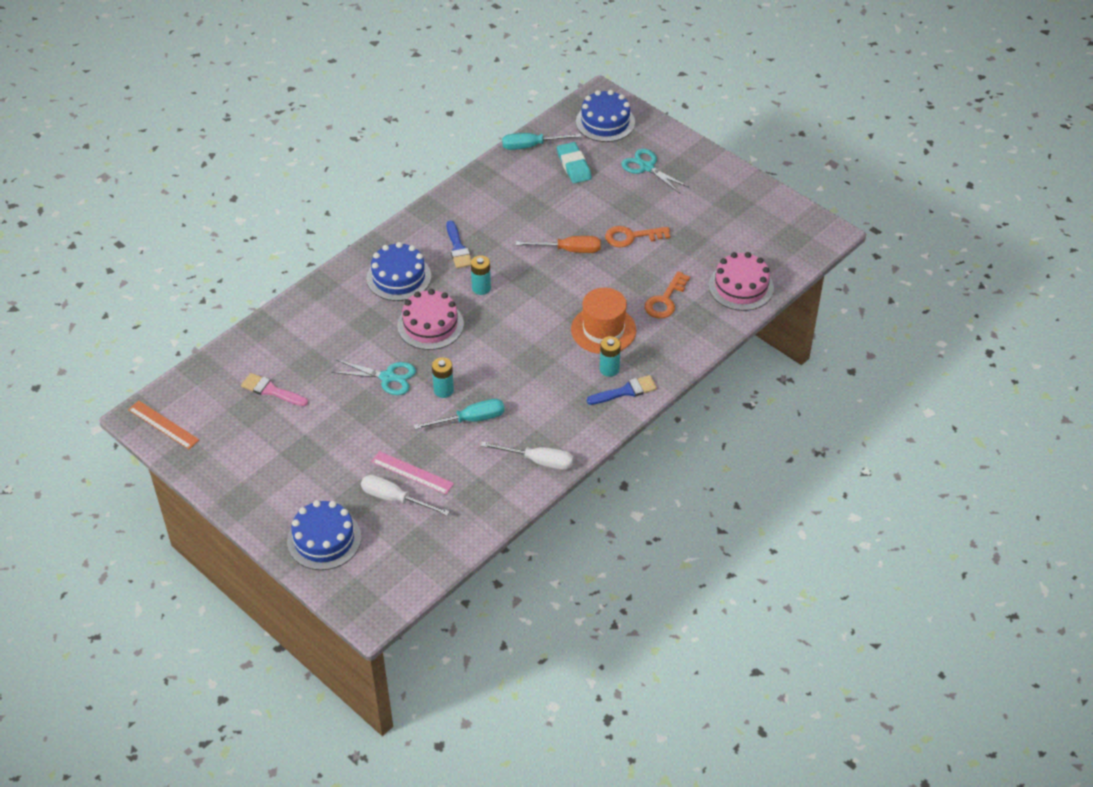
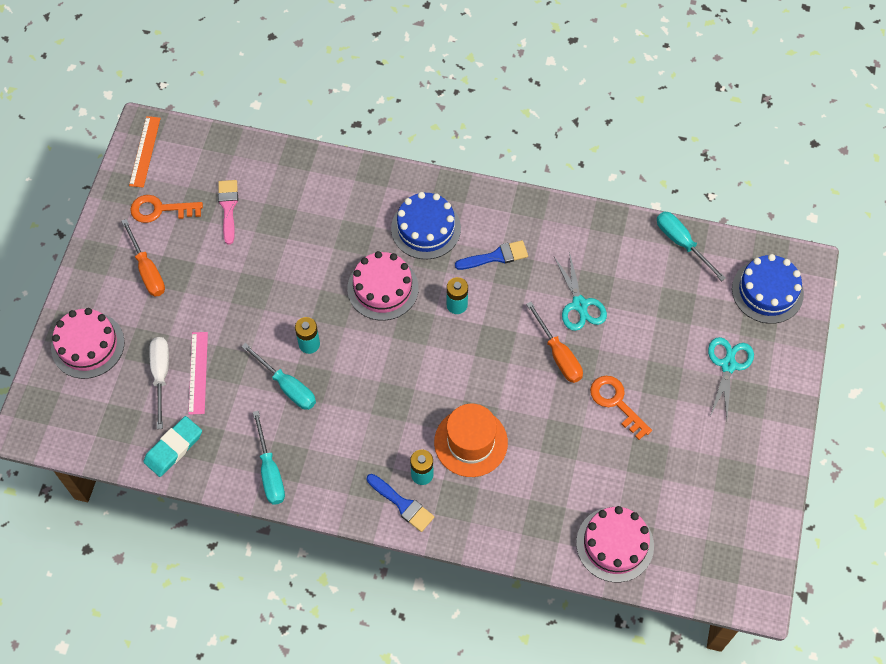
camera: 60 degrees right, 15 degrees up
blue cake [287,500,361,570] -> pink cake [51,308,125,379]
turquoise scissors [331,360,416,395] -> turquoise scissors moved to [554,251,607,331]
blue brush [446,221,472,268] -> blue brush turned 150 degrees counterclockwise [455,240,528,270]
white screwdriver [480,442,573,470] -> turquoise screwdriver [253,411,285,505]
turquoise eraser [557,142,592,184] -> turquoise eraser moved to [143,416,202,477]
orange key [645,271,690,319] -> orange key moved to [130,195,203,223]
none -> orange screwdriver [121,219,165,297]

